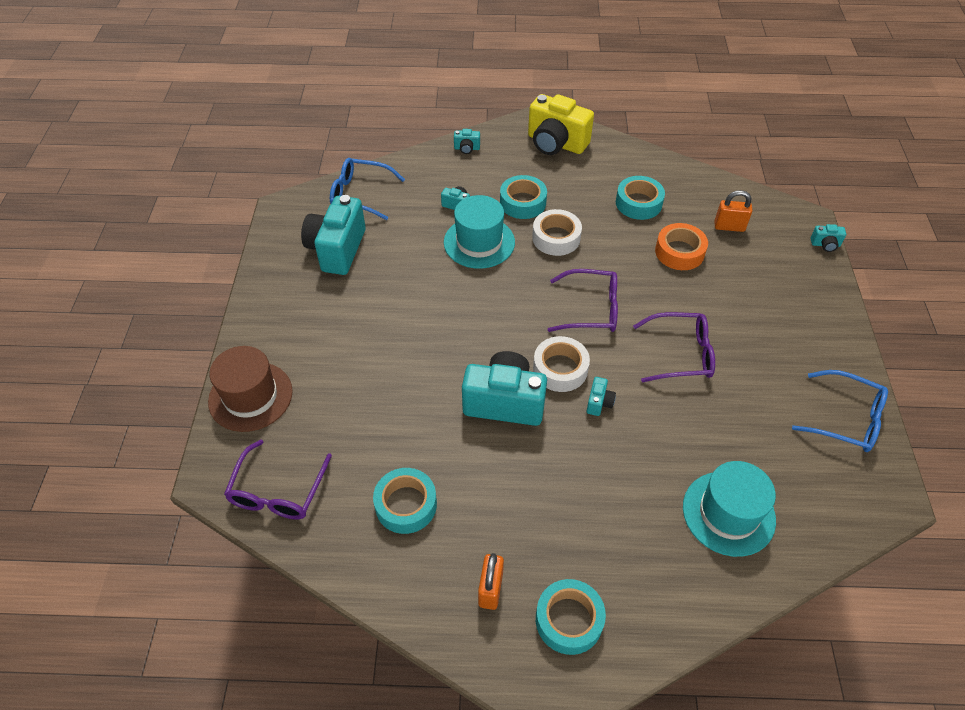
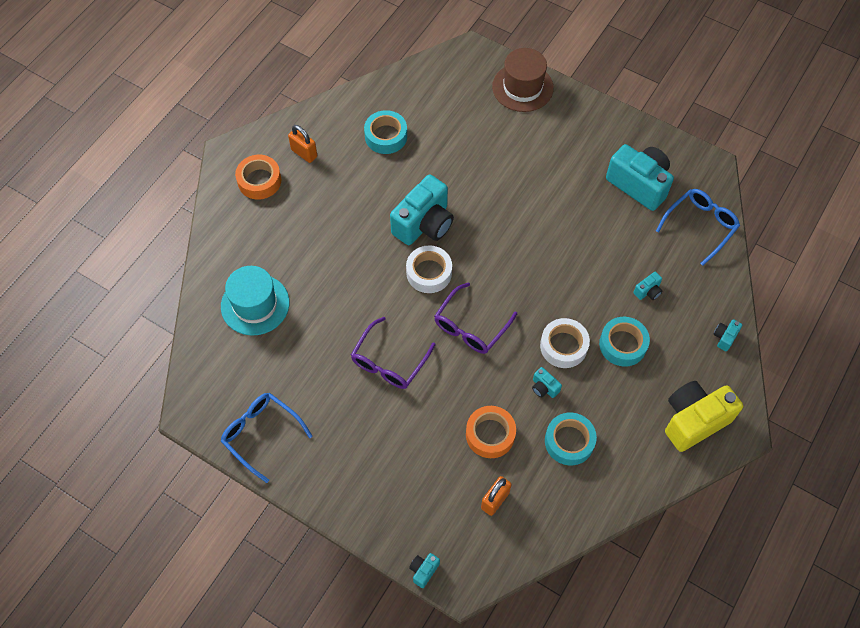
camera: 120 degrees right, 10 degrees up
purple glasses [224,439,332,519] -> none
turquoise hat [444,195,515,269] -> none
turquoise tape [536,579,606,655] -> orange tape [235,155,281,200]
turquoise camera [587,377,616,416] -> turquoise camera moved to [532,367,562,398]
blue glasses [792,370,888,452] -> blue glasses turned 75 degrees clockwise [220,393,312,483]

